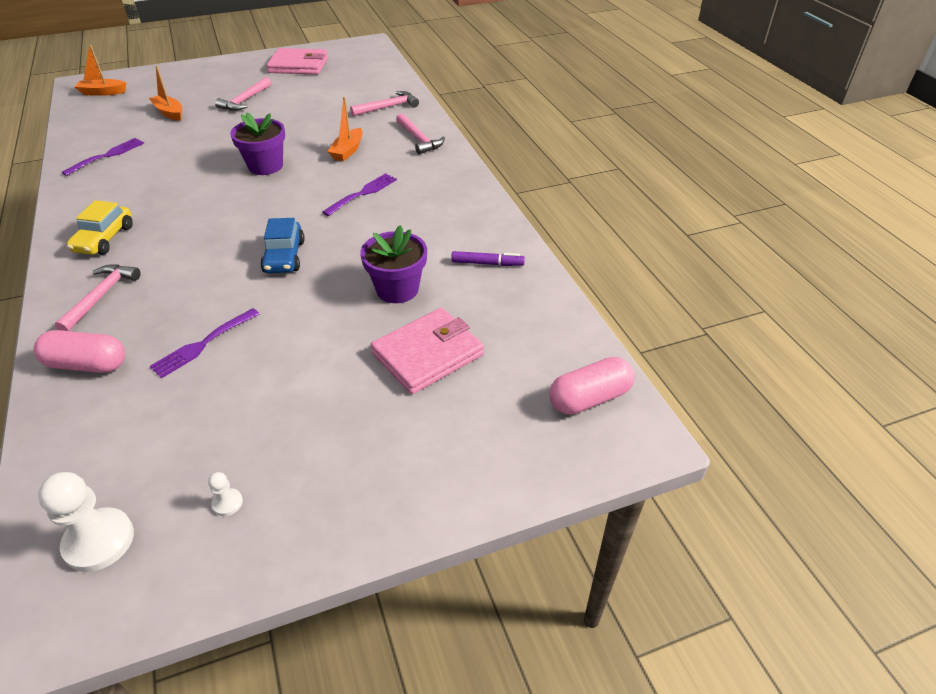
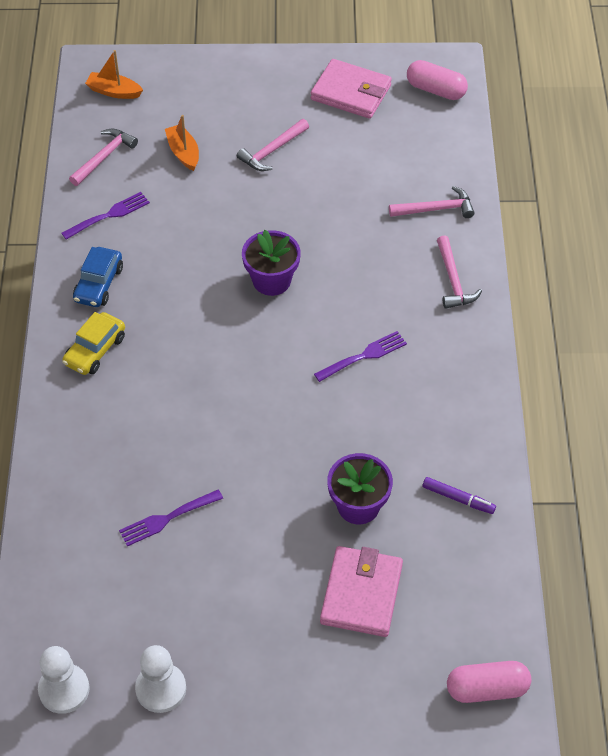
camera: 20 degrees right, 10 degrees up
pink capsule [34,330,125,373] -> pink capsule moved to [407,60,468,100]
pink hammer [54,264,141,331] -> pink hammer moved to [69,128,138,186]
white pawn [208,472,243,516] -> white pawn [135,645,186,713], size x2.13
blue car [261,218,305,273] -> blue car moved to [73,247,123,307]
orange boat [327,97,363,161] -> none
pink wallet [371,308,484,394] -> pink wallet turned 60 degrees counterclockwise [320,546,403,637]

